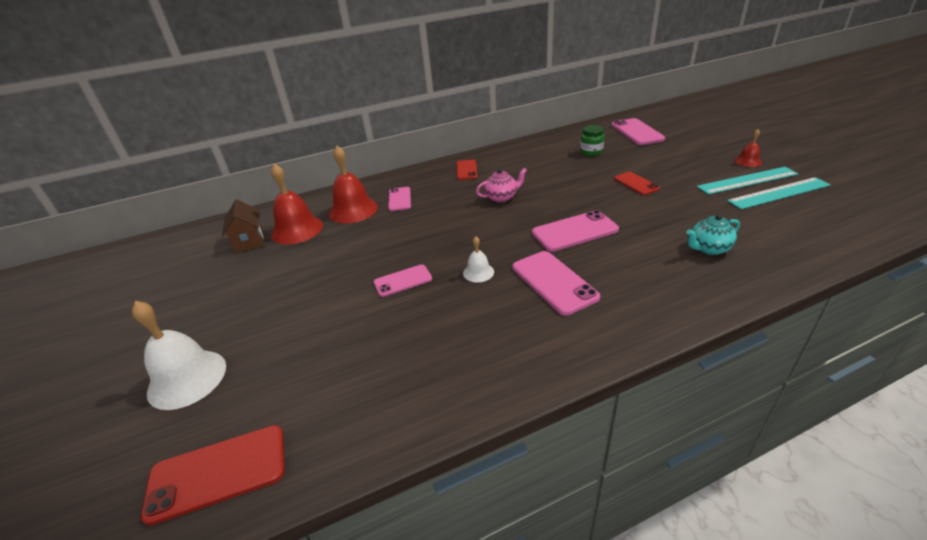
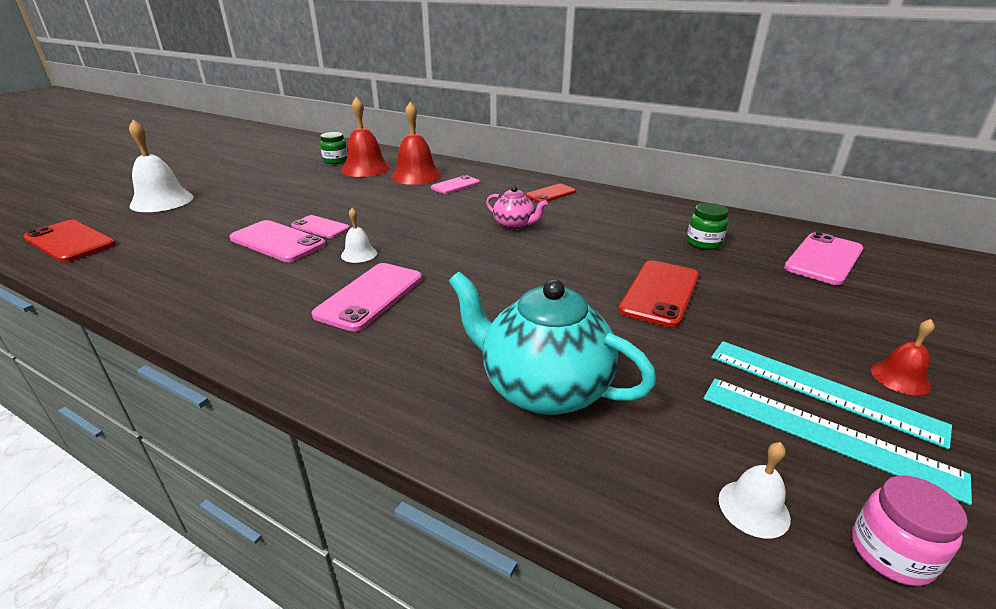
camera: 50 degrees right, 5 degrees down
brown house [222,200,264,252] -> green jar [320,132,347,164]
pink phone [532,210,619,251] -> pink phone moved to [229,220,326,262]
red phone [614,172,660,195] -> red phone [618,260,699,328], size x1.59
turquoise teapot [686,214,740,255] -> turquoise teapot [448,271,656,415], size x1.89
none -> white bell [719,442,791,539]
none -> pink jar [852,475,968,586]

